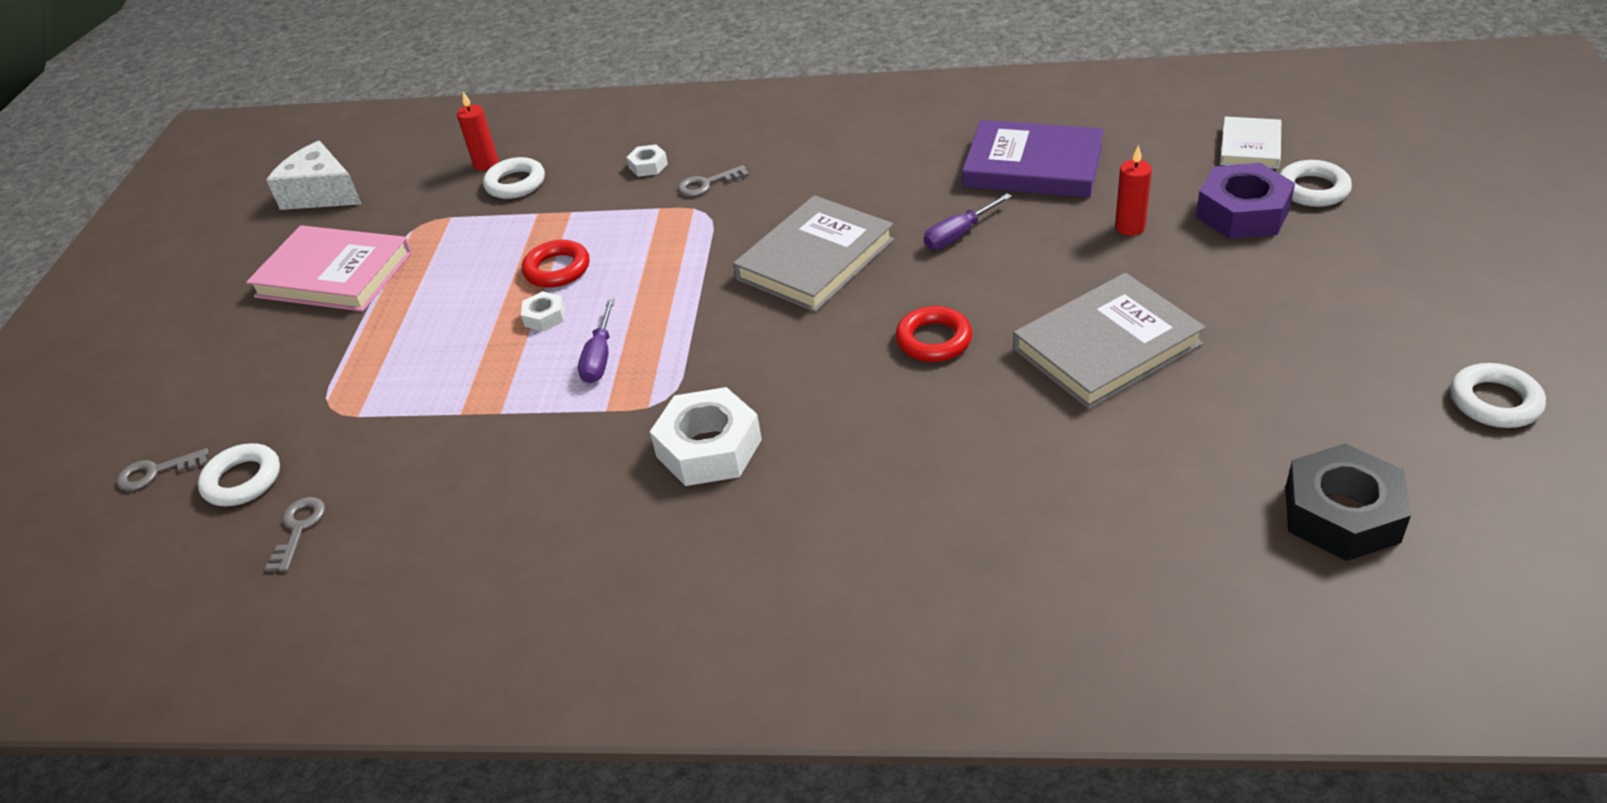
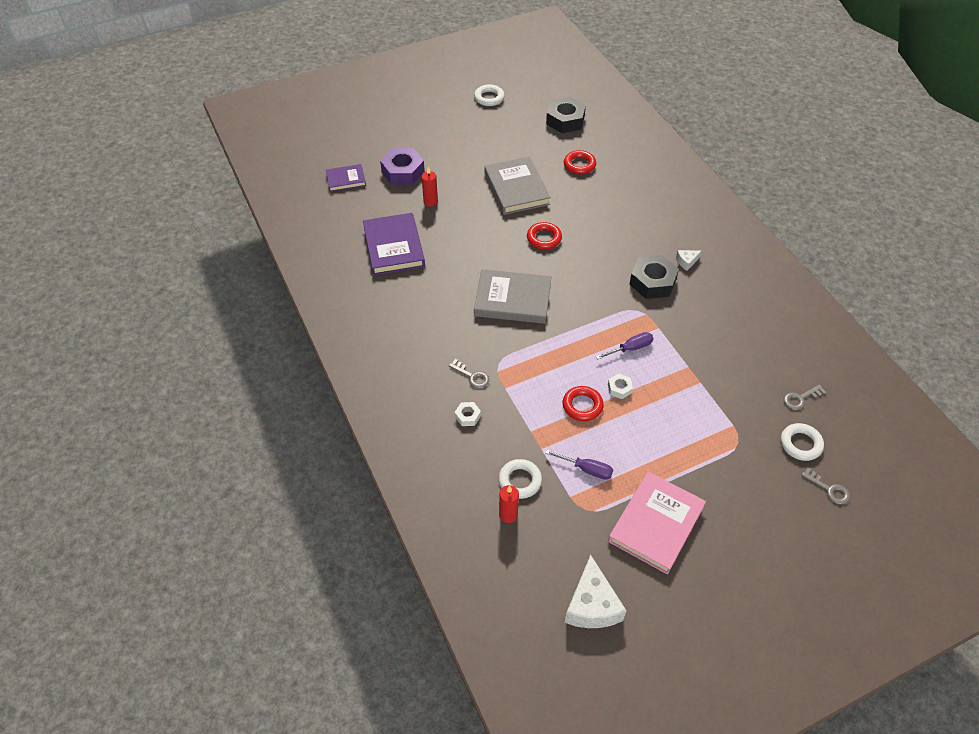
camera: 125 degrees left, 10 degrees up
pink book [246,225,412,312] -> pink book turned 45 degrees clockwise [608,472,706,574]
white nut [650,387,762,486] -> black nut [629,255,679,299]
purple screwdriver [924,193,1012,250] -> purple screwdriver moved to [545,450,613,479]
grey book [1013,273,1206,409] -> grey book turned 45 degrees clockwise [484,157,551,215]
white book [1220,117,1281,169] -> purple book [326,164,366,192]
white ring [1280,160,1352,207] -> none
none -> red ring [564,150,596,175]
none -> white cheese [676,250,701,271]

